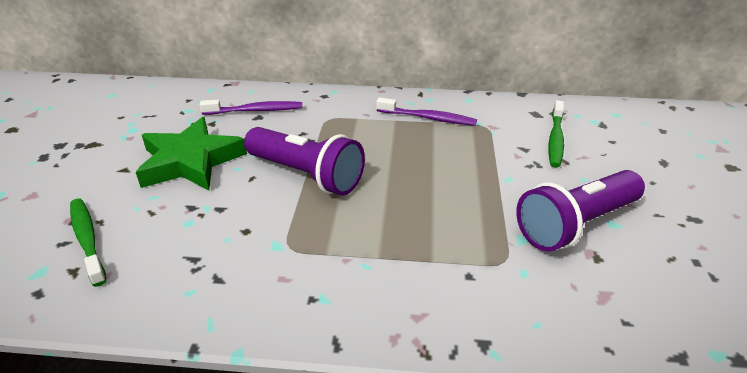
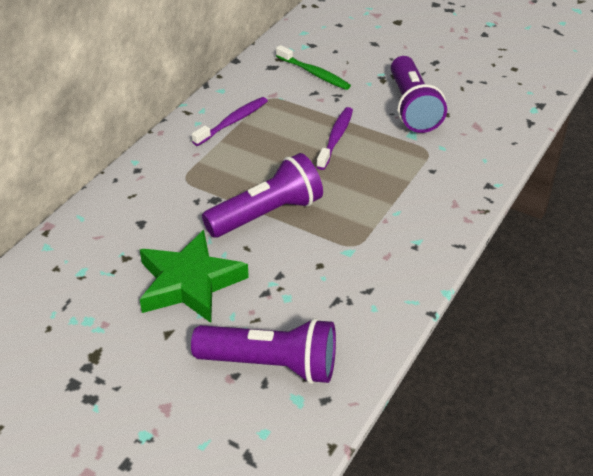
camera: 65 degrees left, 5 degrees up
green toothbrush [70,199,107,287] -> purple flashlight [191,318,336,384]
purple toothbrush [200,100,302,115] -> purple toothbrush moved to [316,107,353,170]

